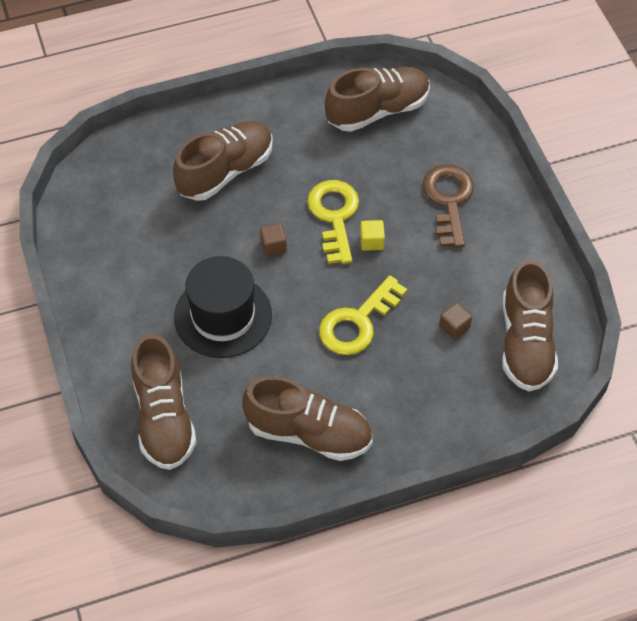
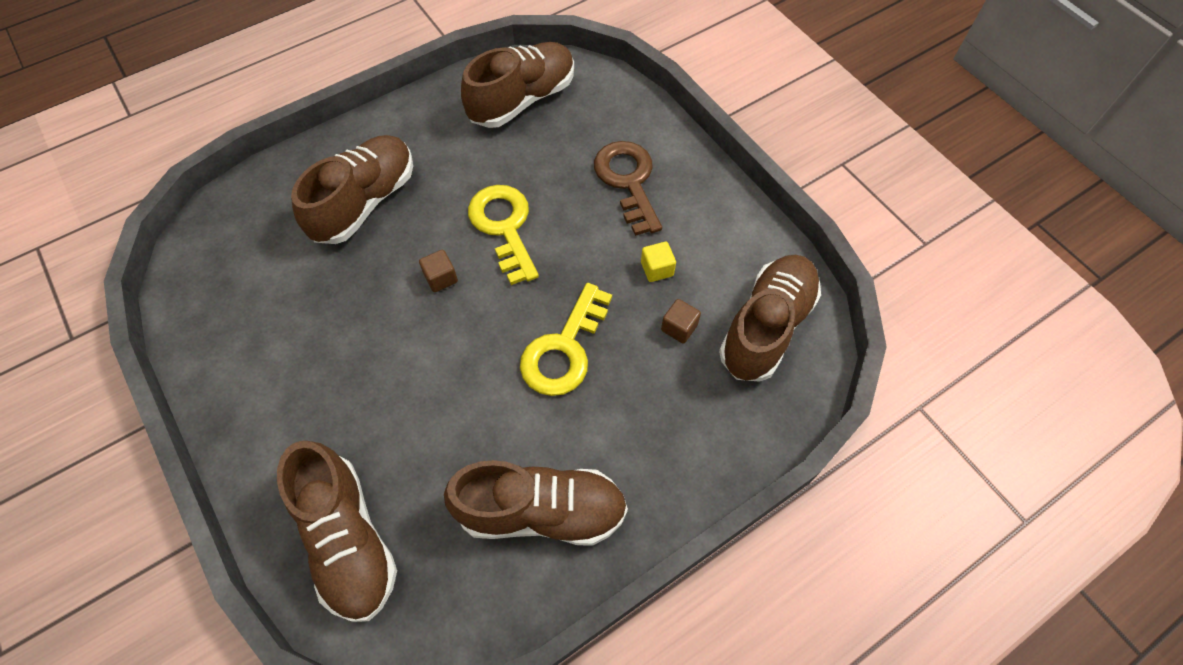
camera: 15 degrees left, 5 degrees up
black hat [174,256,272,358] -> none
yellow cube [360,220,385,251] -> yellow cube moved to [641,242,676,282]
brown shoe [502,259,558,391] -> brown shoe turned 135 degrees counterclockwise [719,255,821,382]

